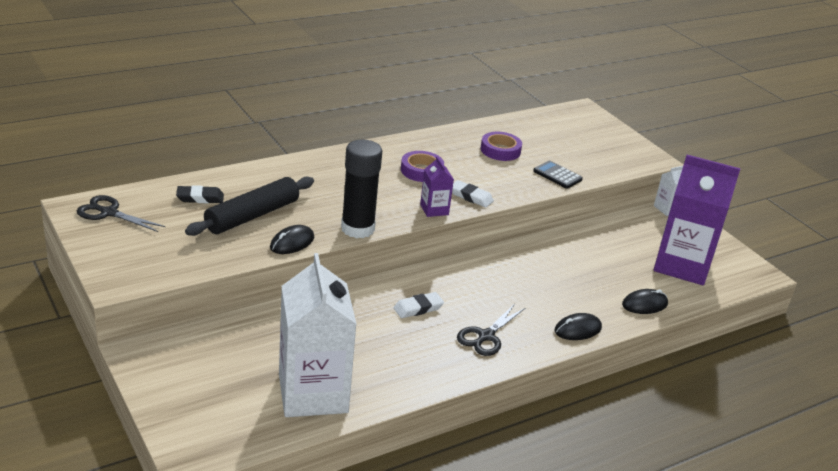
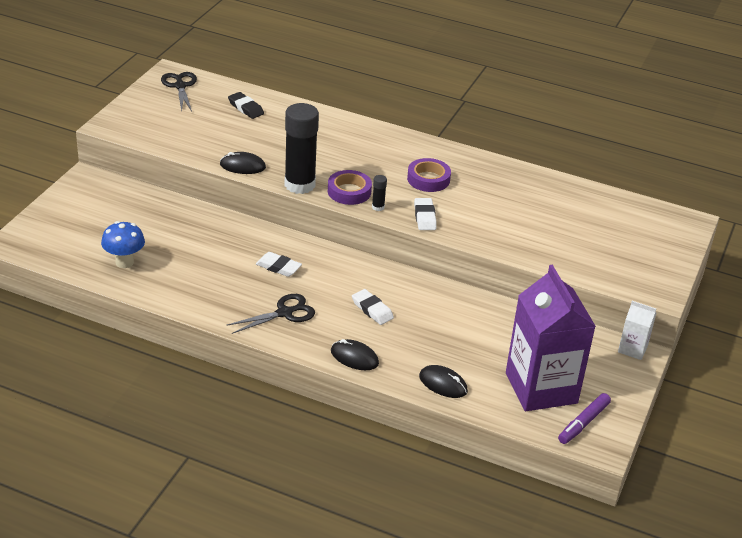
camera: 55 degrees right, 5 degrees up
black rolling pin [185,177,314,236] -> none
white carton [279,253,356,417] -> blue mushroom [101,221,145,268]
purple carton [420,156,454,217] -> black glue stick [372,175,387,211]
black scissors [457,304,525,356] -> black scissors turned 150 degrees clockwise [227,294,315,334]
purple tape [481,132,522,161] -> purple tape moved to [328,170,372,205]
black calculator [533,161,583,189] -> none
none -> white eraser [352,289,394,325]
none -> purple marker [558,393,611,444]

